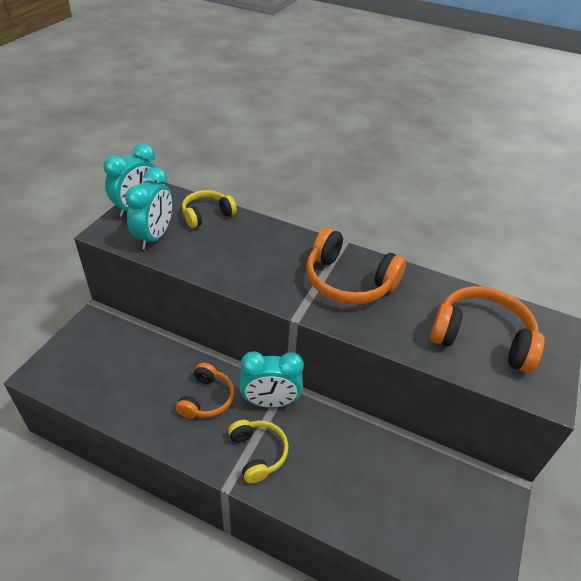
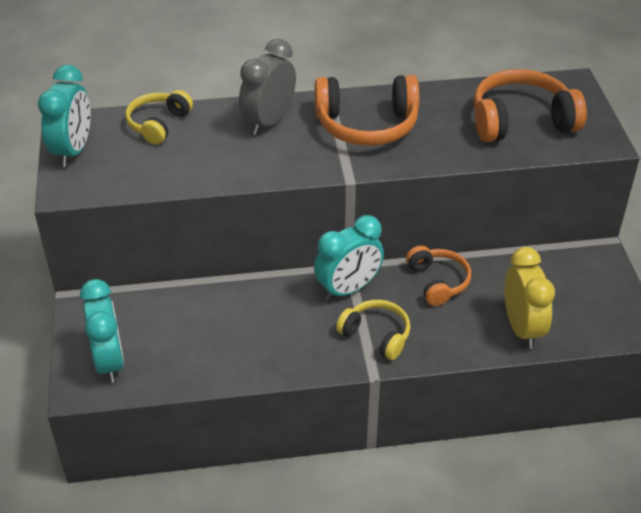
camera: 30 degrees left, 0 degrees up
turquoise clock [125,167,172,250] -> turquoise clock moved to [80,279,124,383]
orange headphones [176,363,234,419] -> orange headphones moved to [406,246,471,306]
none -> grey clock [239,39,296,135]
none -> yellow clock [504,247,555,349]

